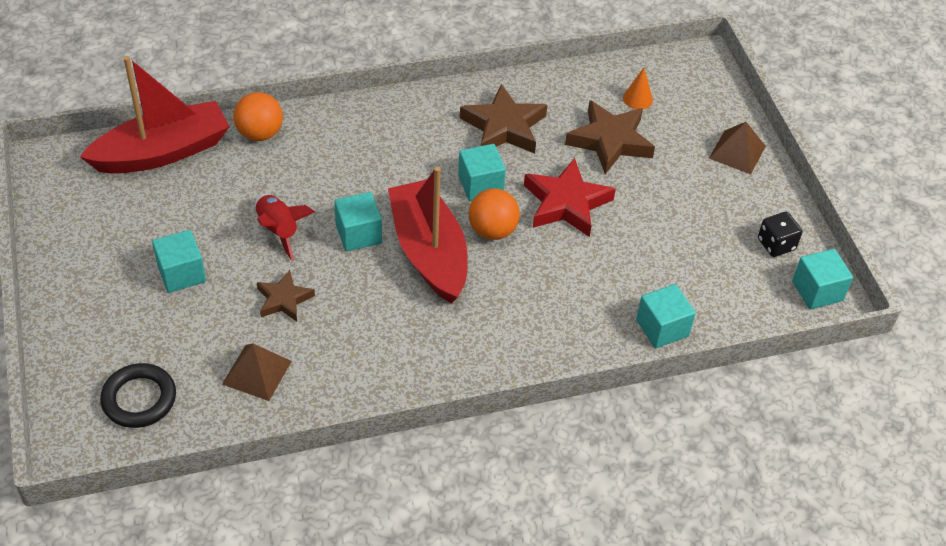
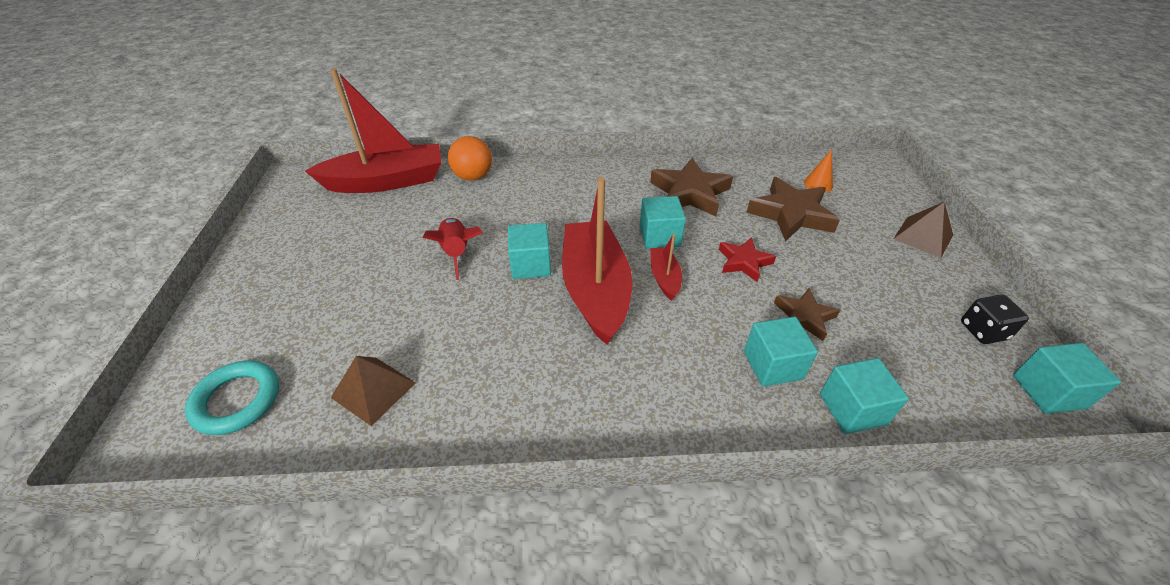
camera: 15 degrees right, 5 degrees down
black ring [100,363,176,428] -> turquoise ring [185,360,279,435]
turquoise cube [152,230,206,293] -> turquoise cube moved to [744,317,818,387]
brown star [257,270,315,322] -> brown star moved to [774,288,840,341]
orange ball [468,189,520,240] -> red boat [650,234,682,301]
red star [524,158,616,237] -> red star [719,237,776,282], size x0.60

